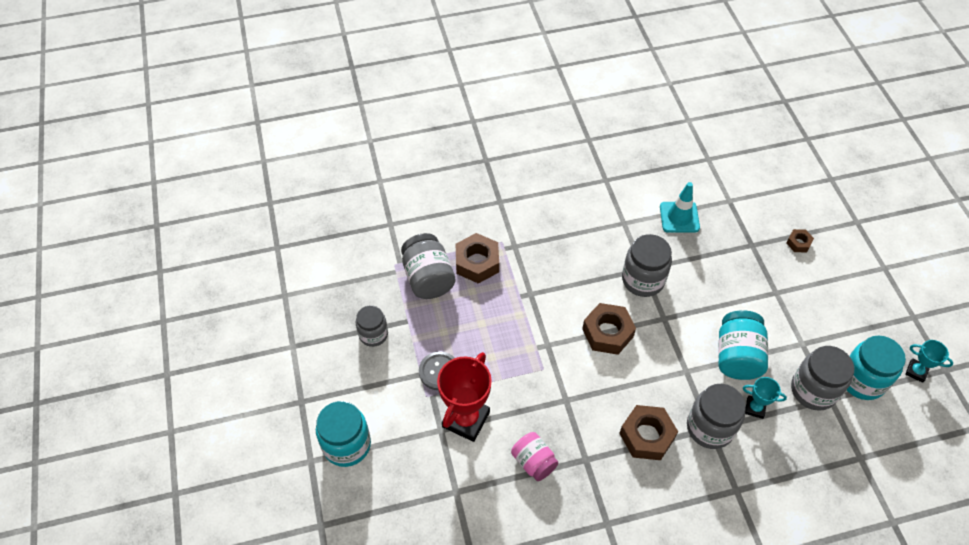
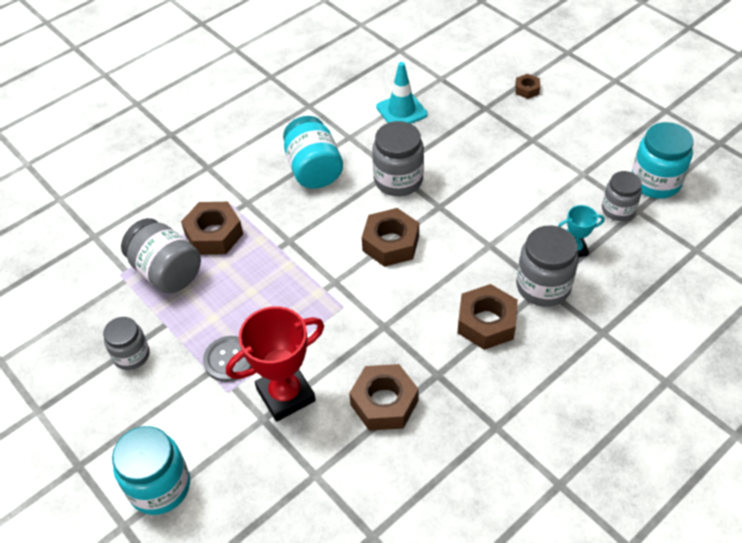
camera: 25 degrees left, 5 degrees down
red trophy [437,352,492,442] -> red trophy turned 60 degrees clockwise [226,306,324,422]
pink jar [511,432,558,481] -> brown nut [349,364,419,431]
turquoise jar [718,310,768,380] -> turquoise jar moved to [283,116,343,189]
grey jar [791,346,854,411] -> grey jar [602,171,642,221], size x0.65
turquoise trophy [905,340,953,383] -> none

